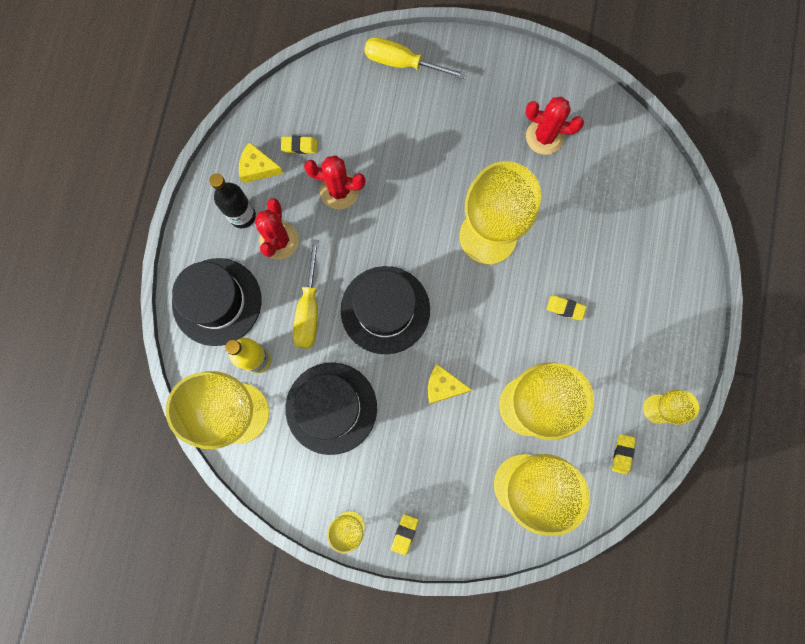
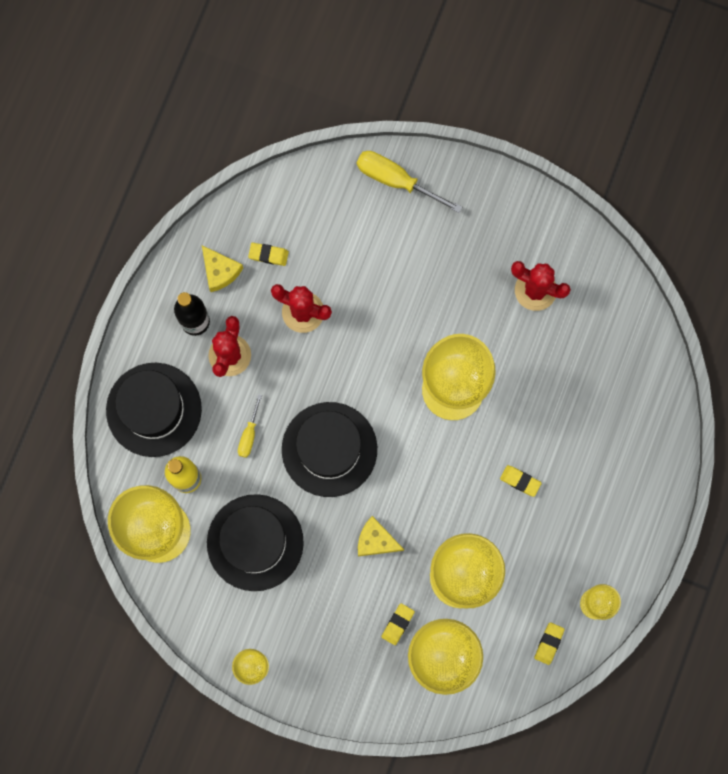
camera: 10 degrees right, 0 degrees up
yellow cheese [239,142,284,183] -> yellow cheese turned 150 degrees counterclockwise [202,245,243,292]
yellow screwdriver [293,239,319,349] -> yellow screwdriver [238,394,262,458], size x0.55
yellow eraser [391,514,419,555] -> yellow eraser moved to [381,603,415,645]

